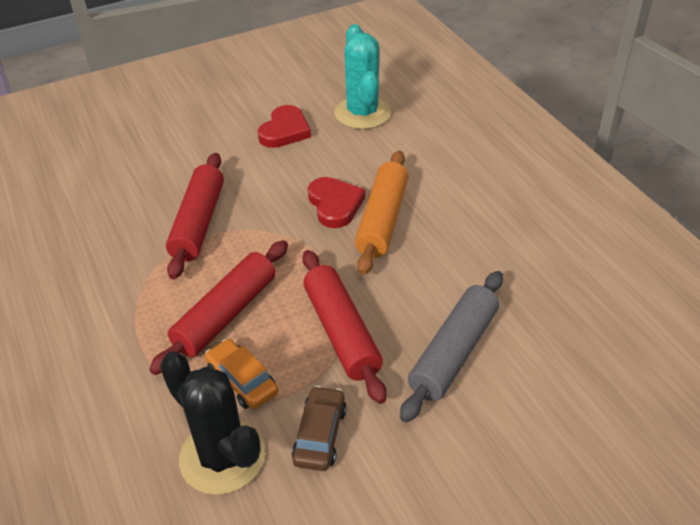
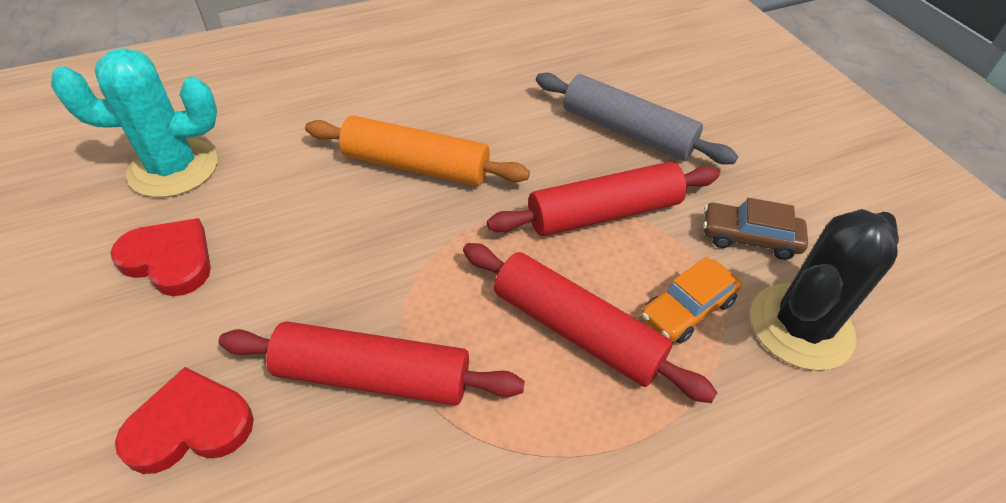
camera: 90 degrees left, 5 degrees up
red heart [308,177,365,228] -> red heart moved to [115,367,254,474]

